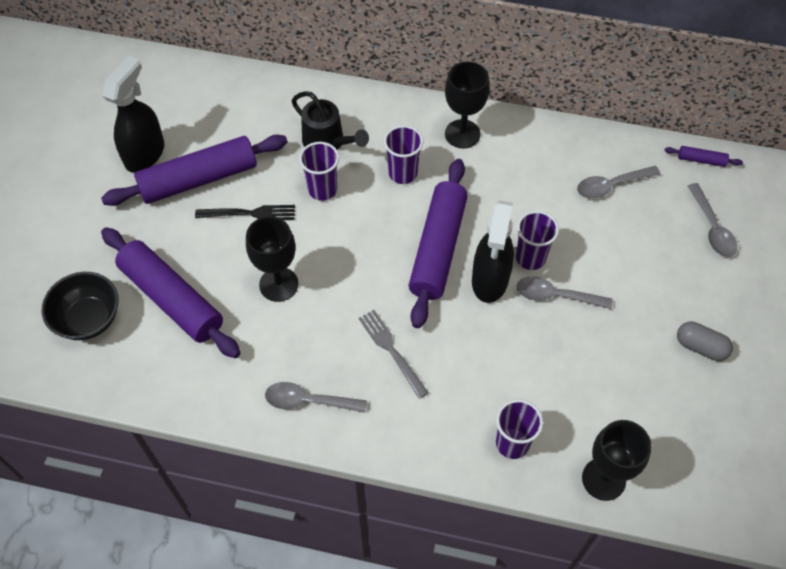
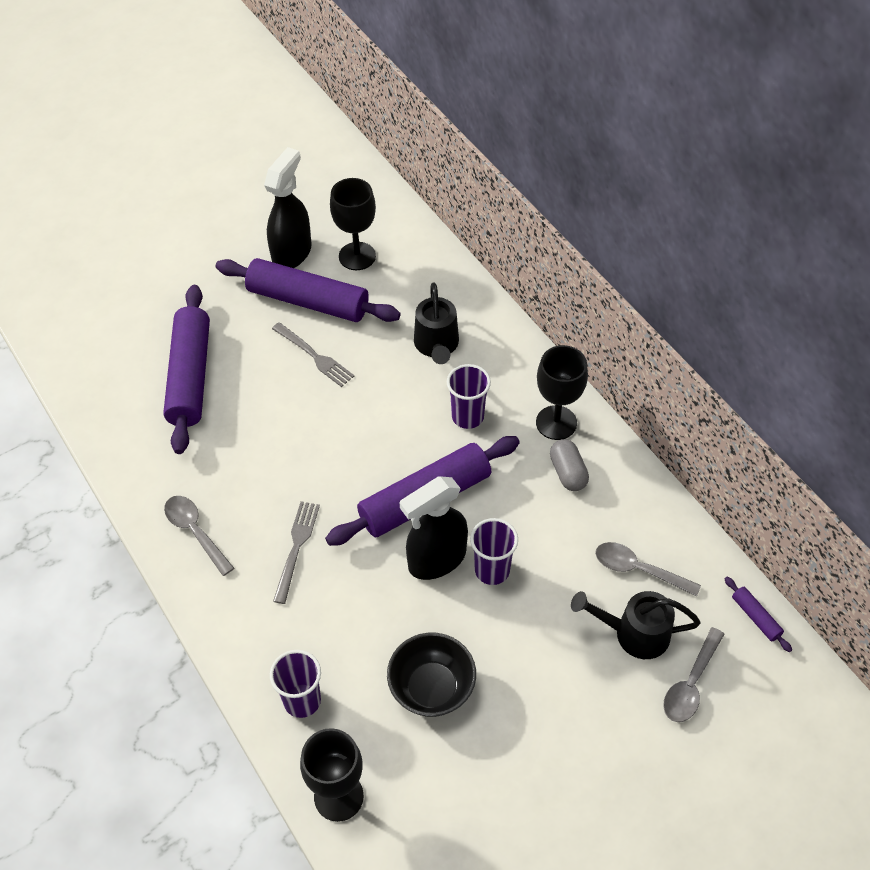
camera: 45 degrees right, 5 degrees down
black bowl [42,272,119,340] -> black bowl moved to [387,633,476,717]
black spray bottle [102,56,164,173] -> black spray bottle turned 45 degrees counterclockwise [264,147,312,268]
black fork [195,205,295,220] -> grey fork [272,322,354,387]
black goblet [246,216,299,302] -> black goblet moved to [330,178,376,270]
purple cup [299,142,339,201] -> none
grey spoon [517,276,612,309] -> none
grey capsule [677,322,733,361] -> grey capsule moved to [550,439,589,491]
none -> black watering can [571,591,701,659]

